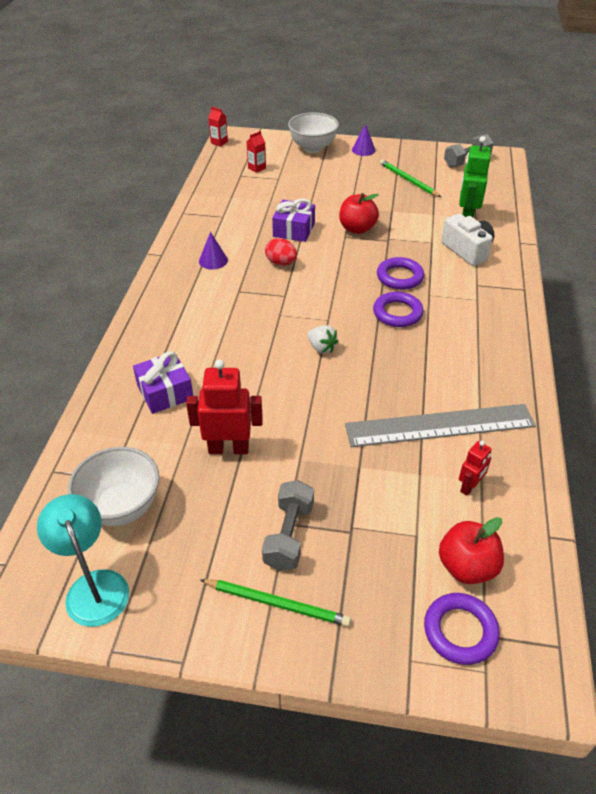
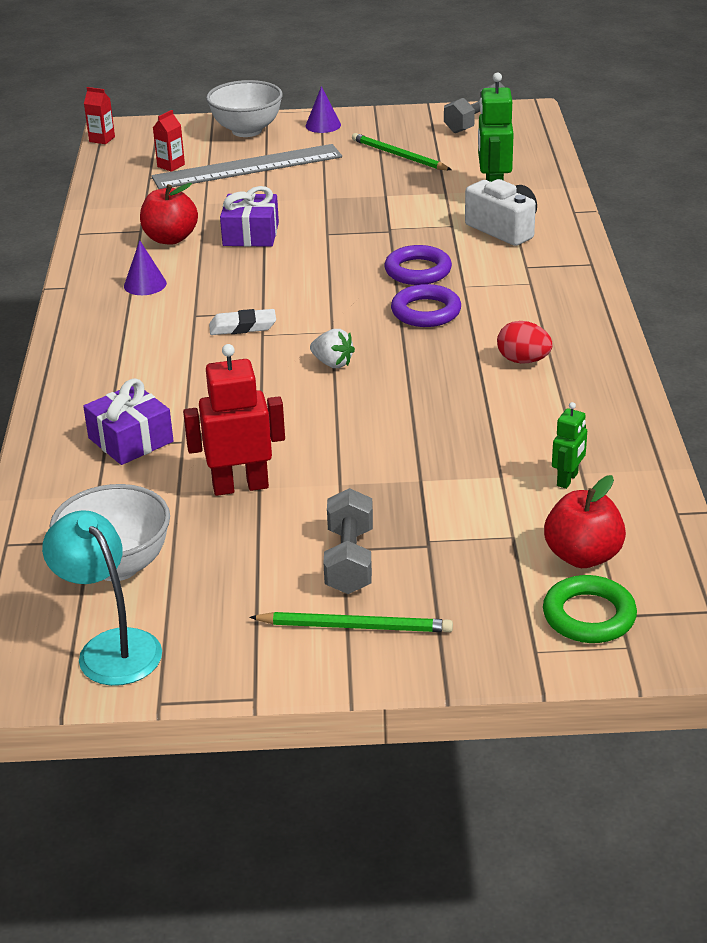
camera: 10 degrees left, 10 degrees down
red egg [265,238,297,266] -> red egg moved to [497,321,553,364]
red apple [339,193,379,234] -> red apple moved to [140,183,198,245]
grey ruler [345,404,536,447] -> grey ruler moved to [151,144,342,189]
purple ring [424,593,500,665] -> green ring [543,575,637,643]
red robot [459,441,492,496] -> green robot [552,402,587,489]
none -> white eraser [209,309,276,335]

